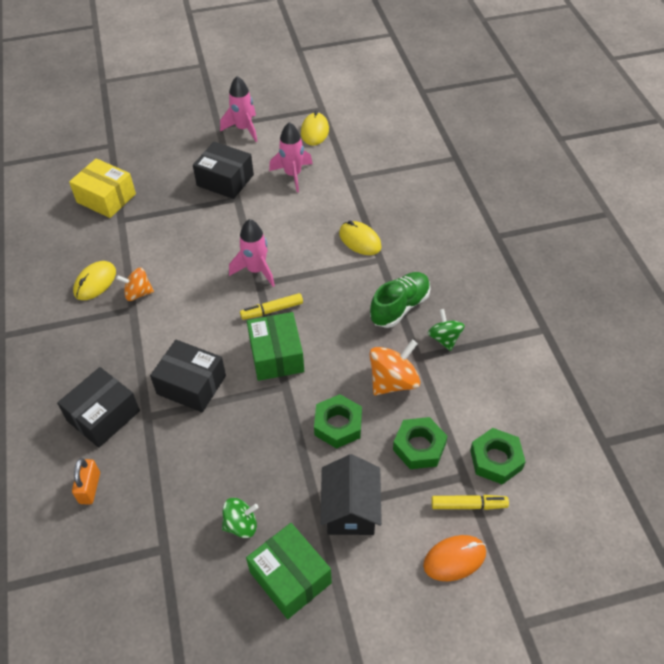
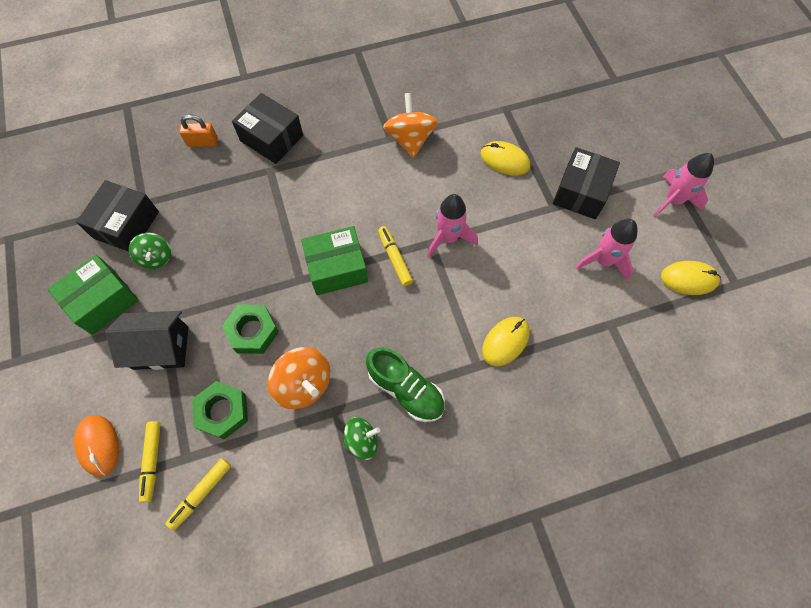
camera: 85 degrees right, 15 degrees up
yellow box [69,158,136,218] -> none
yellow mouse [73,261,116,300] -> yellow mouse moved to [480,141,531,175]
orange spinning top [116,268,154,301] -> orange spinning top [383,93,438,158], size x1.54
black box [150,340,226,412] -> black box moved to [76,180,159,252]
green nut [470,428,526,485] -> yellow marker [166,458,231,531]

